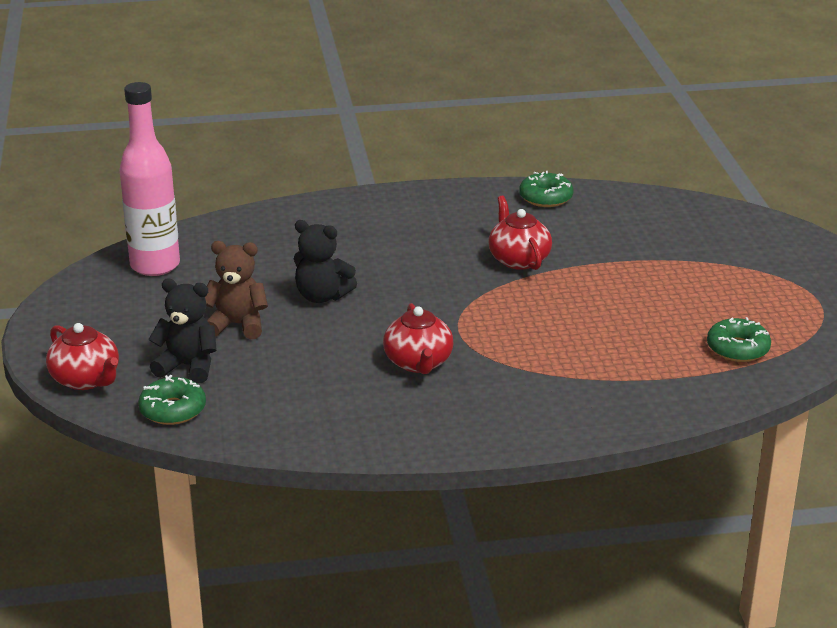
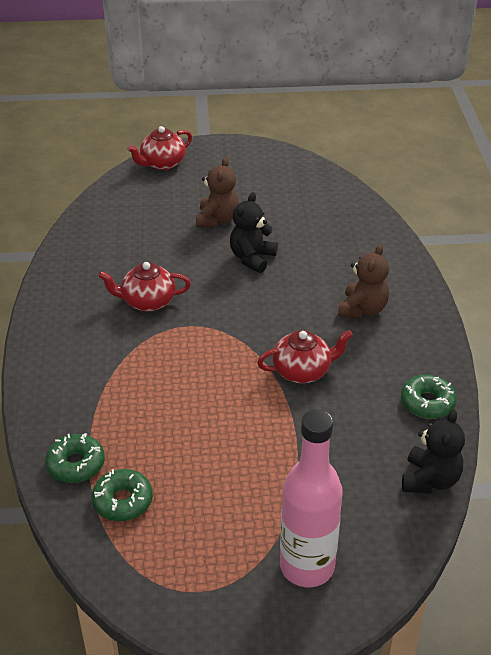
camera: 95 degrees right, 10 degrees up
pink bottle [119,82,180,276] -> pink bottle moved to [280,410,343,587]
green donut [138,375,206,425] -> green donut moved to [45,433,105,483]
black teddy bear [148,279,217,383] -> black teddy bear moved to [402,409,465,494]
none -> brown teddy bear [338,244,389,318]

